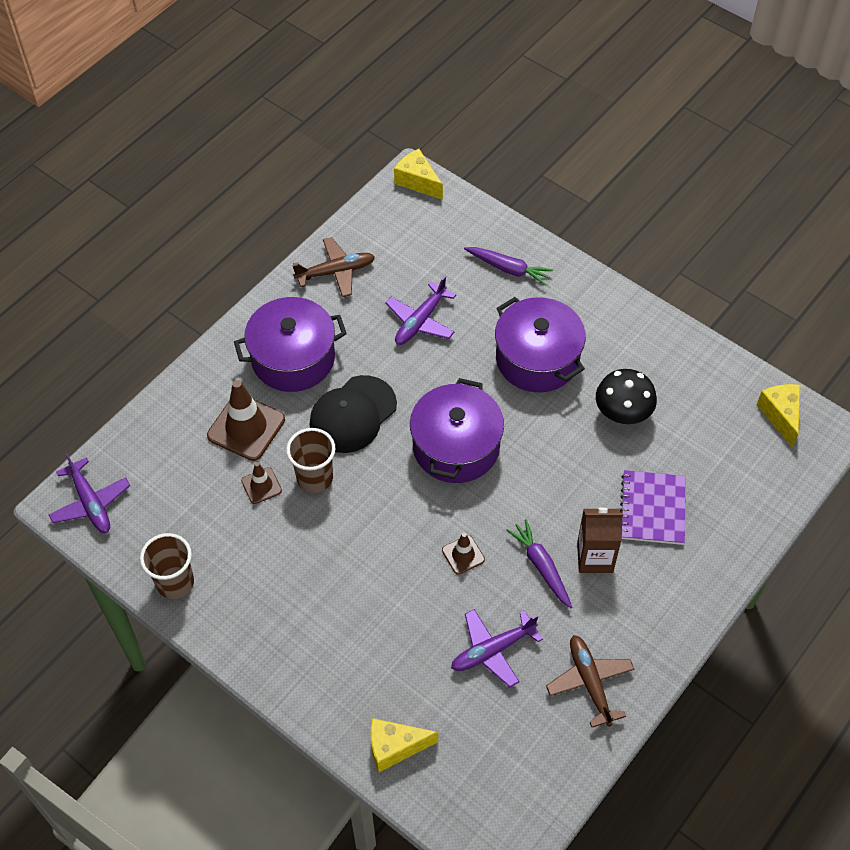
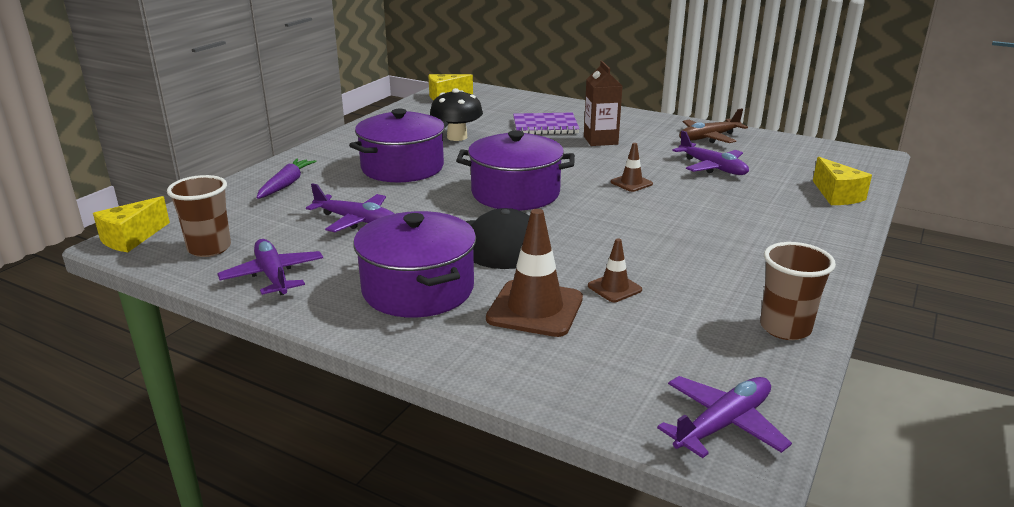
camera: 100 degrees left, 30 degrees down
brown cup [286,428,335,493] -> brown cup moved to [167,175,231,257]
brown plane [292,237,375,297] -> purple plane [217,239,323,295]
purple carrot [506,519,573,608] -> none

